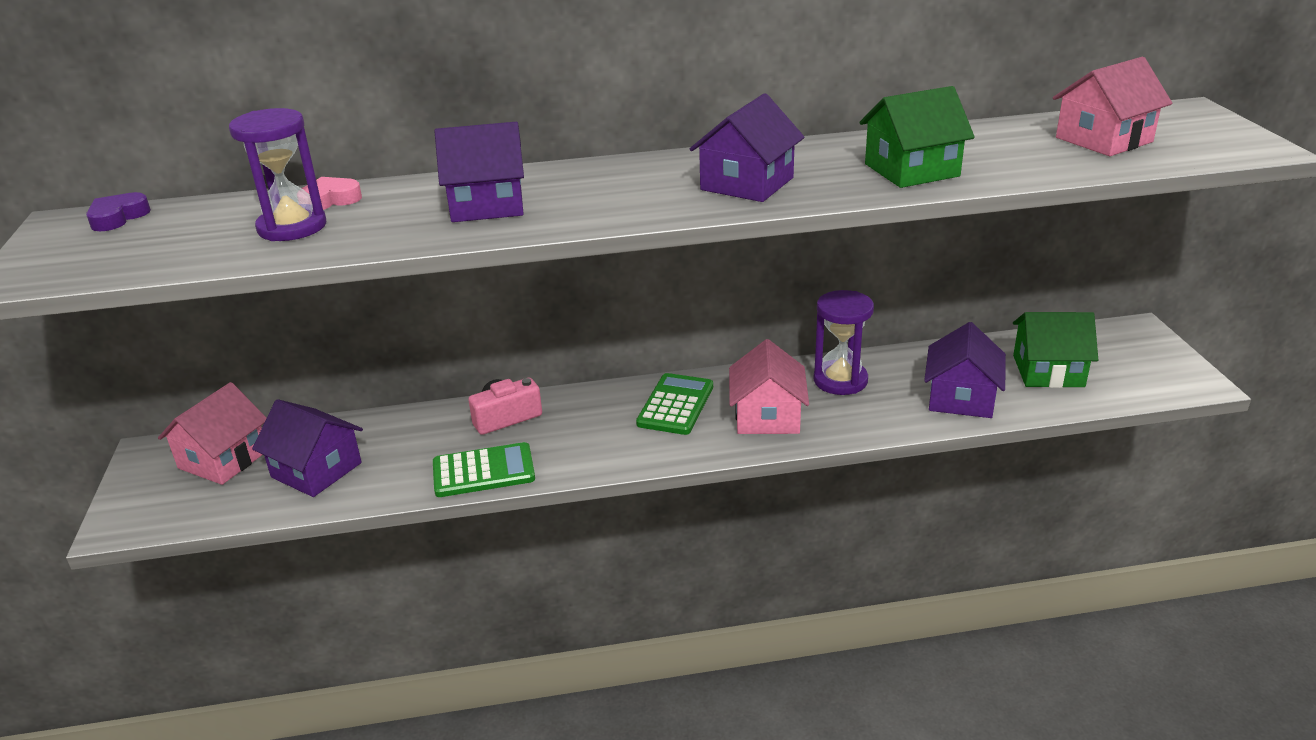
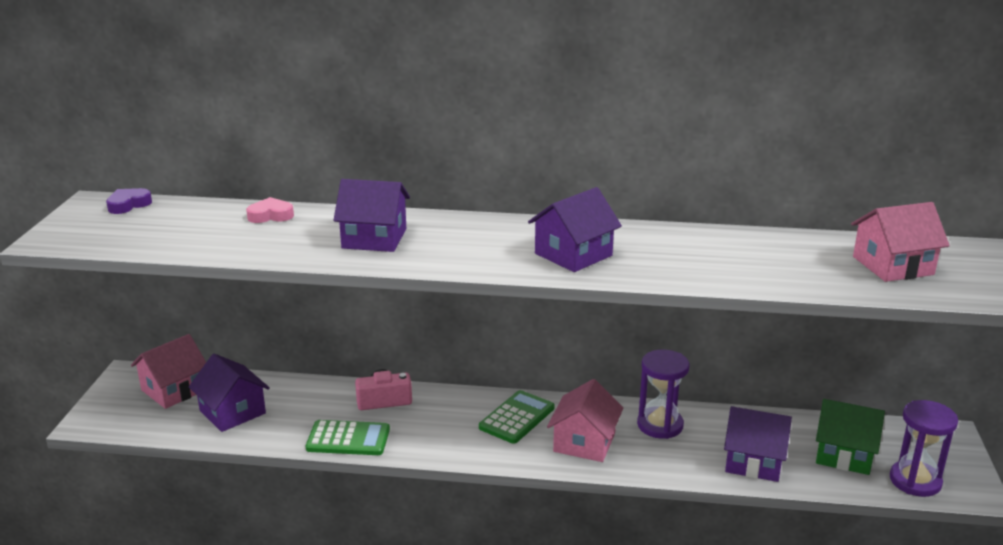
camera: 15 degrees right, 5 degrees down
purple hourglass [229,108,326,241] -> purple hourglass moved to [890,400,958,497]
green house [859,86,975,188] -> none
purple house [924,322,1006,418] -> purple house turned 75 degrees clockwise [724,406,792,482]

